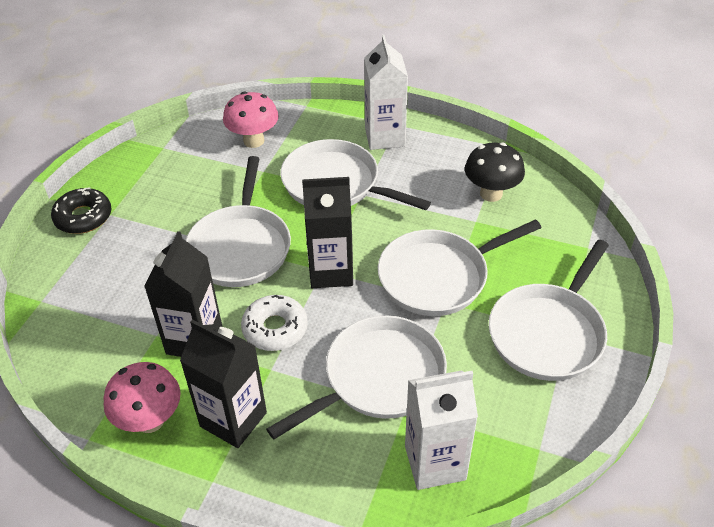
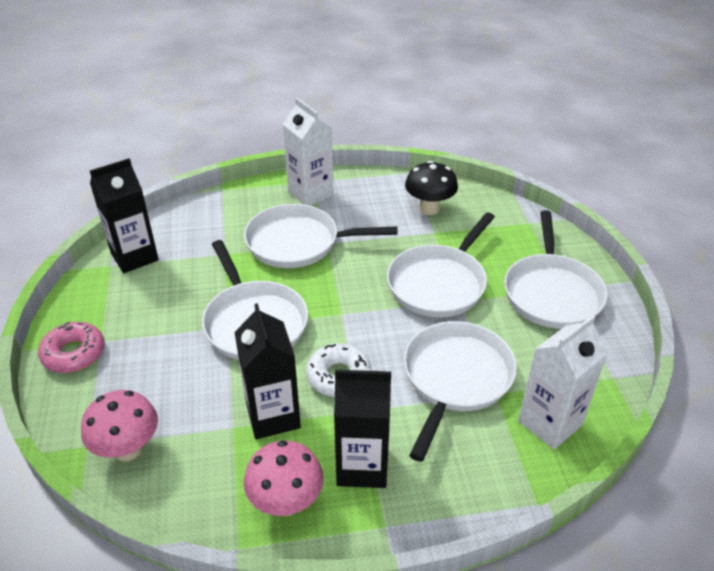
camera: 30 degrees left, 5 degrees down
black donut [51,187,111,234] -> pink donut [38,321,105,373]
pink mushroom [223,91,279,148] -> pink mushroom moved to [81,390,158,462]
black carton [302,177,353,288] -> black carton moved to [90,158,159,273]

